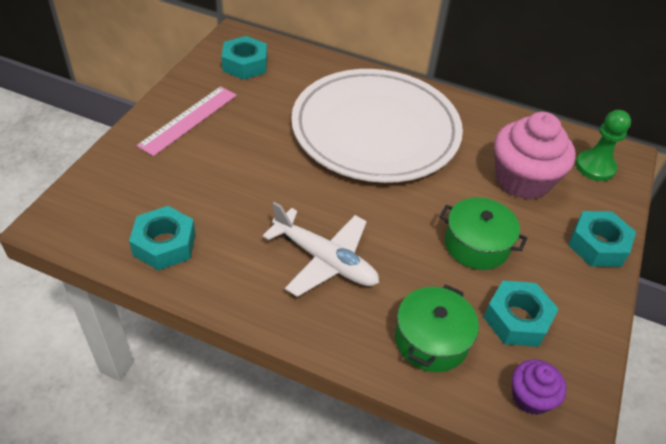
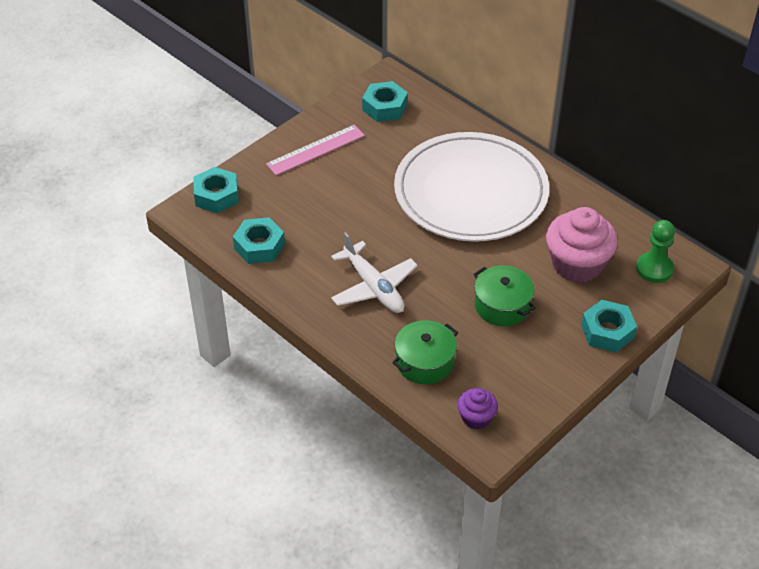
camera: 25 degrees right, 0 degrees up
turquoise nut [484,281,558,347] -> turquoise nut moved to [193,167,239,213]

